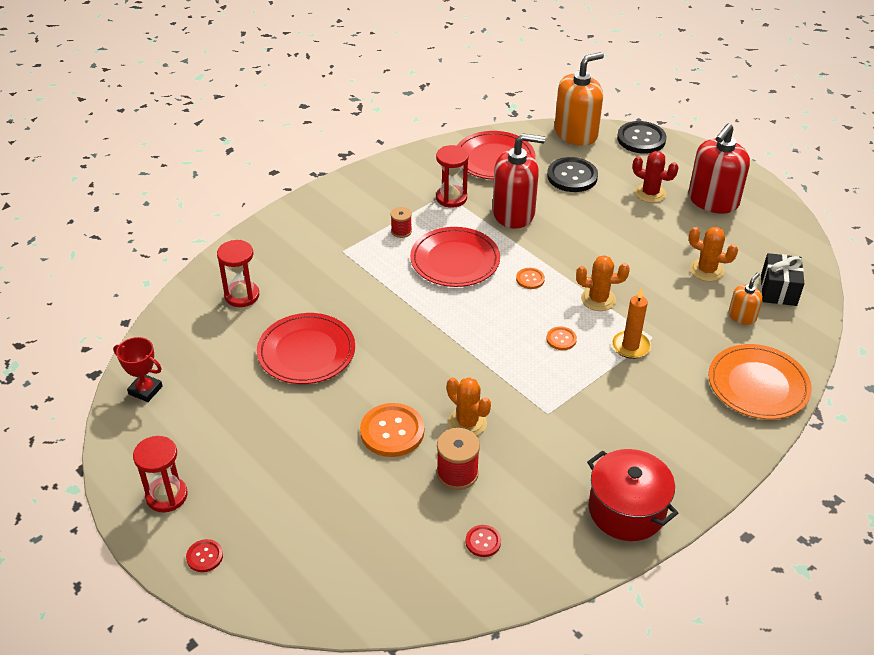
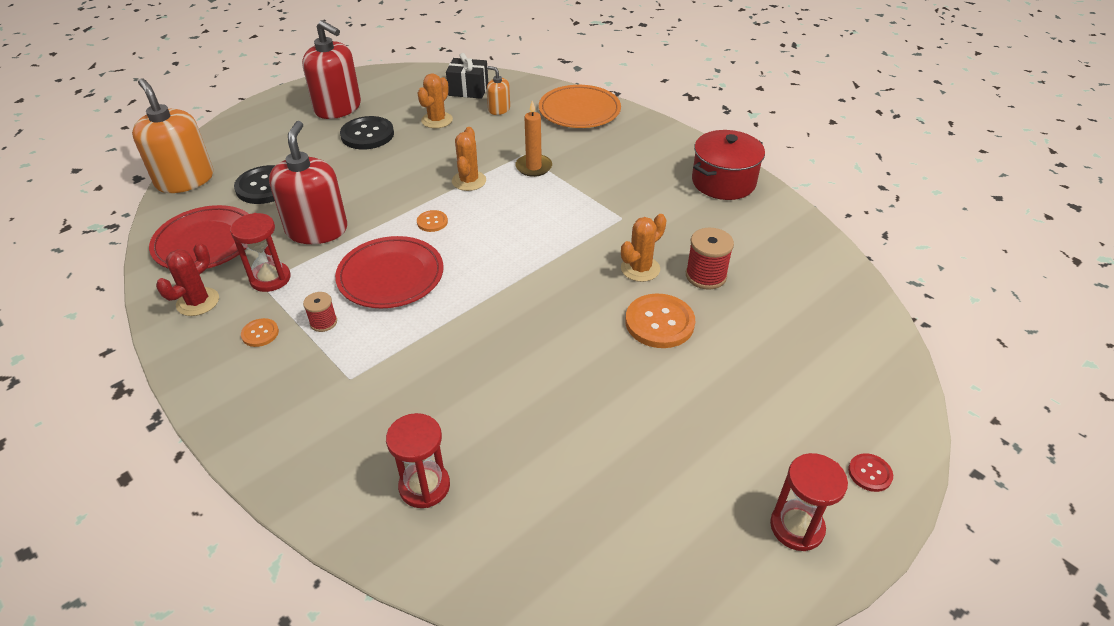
camera: 90 degrees left, 0 degrees up
red trophy [113,337,163,402] -> none
red plate [257,313,355,384] -> none
red button [466,525,501,557] -> none
orange button [546,327,577,350] -> orange button moved to [241,318,279,347]
black button [617,121,666,154] -> black button moved to [340,116,394,150]
red cactus [632,151,679,203] -> red cactus moved to [156,243,219,316]

